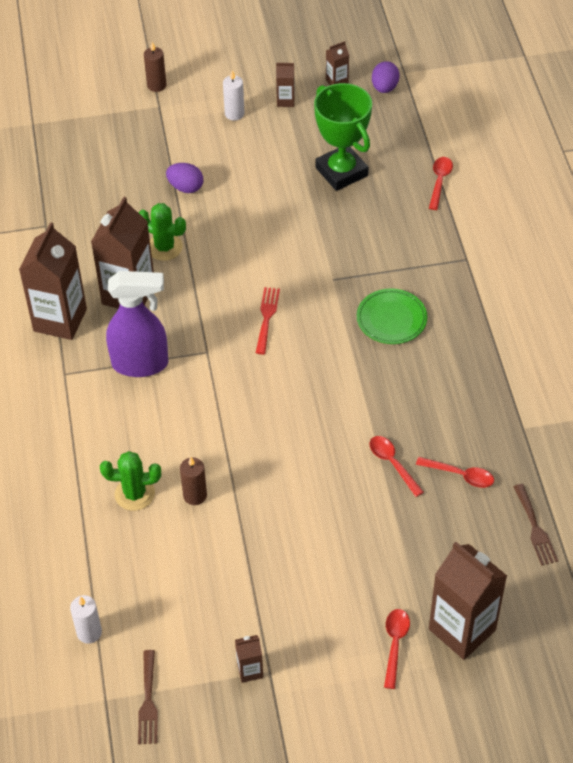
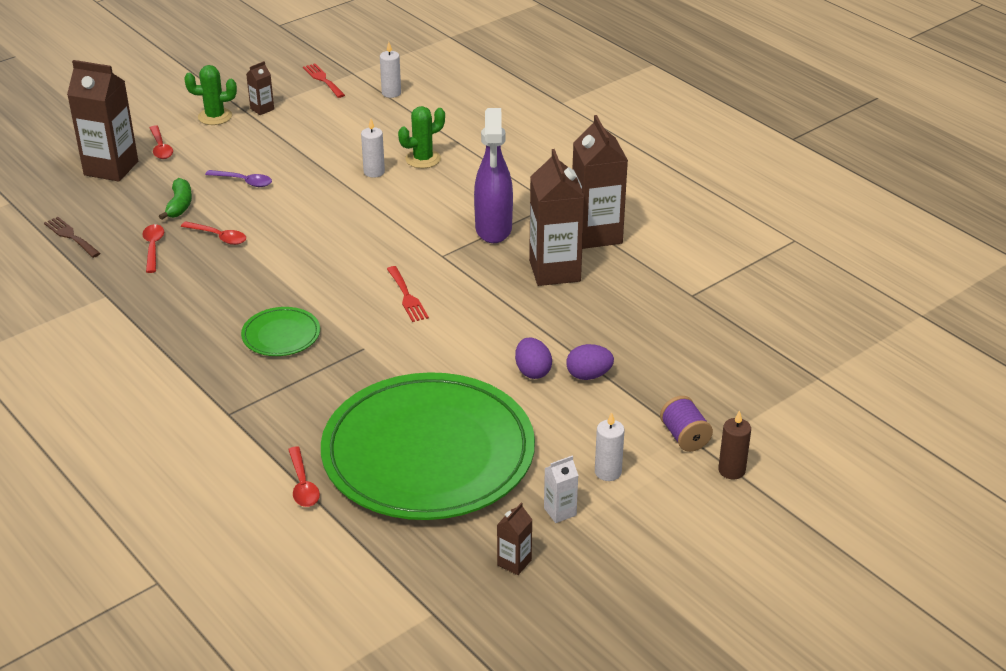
camera: 150 degrees right, 15 degrees down
purple spray bottle [106,271,168,377] -> purple spray bottle turned 60 degrees counterclockwise [474,108,513,243]
brown fork [138,650,158,744] -> red fork [303,63,345,98]
green cactus [139,203,186,261] -> green cactus moved to [184,65,237,125]
brown candle [180,457,207,505] -> white candle [361,119,385,178]
brown carton [276,63,295,107] -> white carton [544,455,579,523]
green trophy [314,83,372,191] -> green plate [321,372,535,520]
purple egg [372,61,400,93] -> purple egg moved to [515,338,552,379]
red spoon [416,457,494,488] -> red spoon turned 90 degrees clockwise [143,224,164,273]
none -> green banana [159,178,192,220]
none -> purple spoon [205,170,272,187]
none -> purple spool [660,396,713,452]

